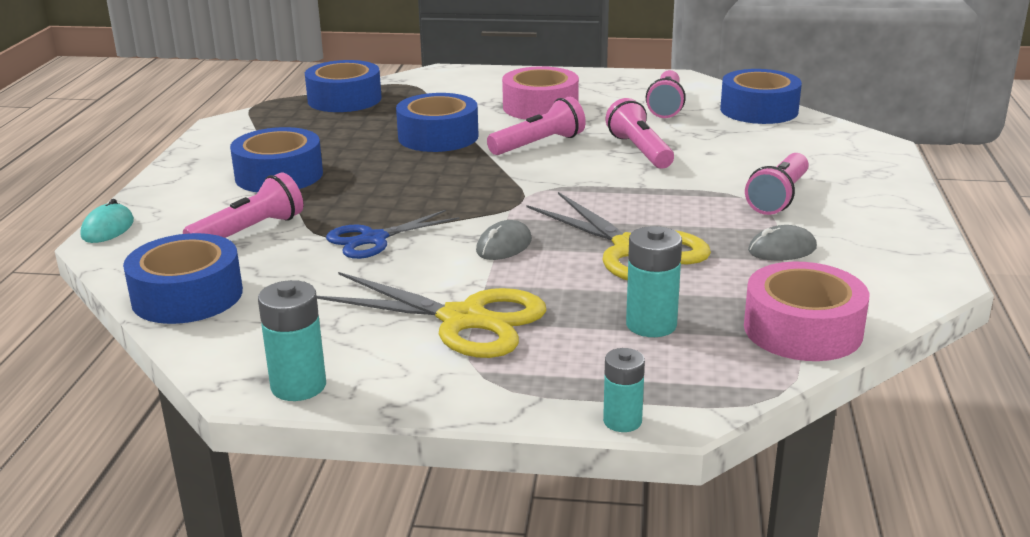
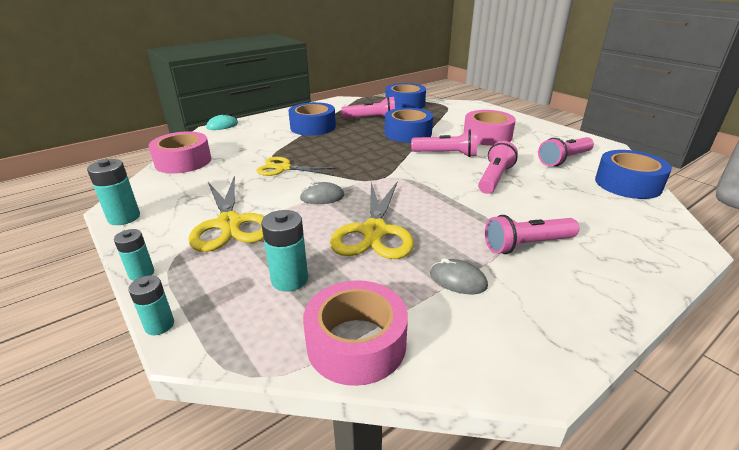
camera: 45 degrees right, 5 degrees up
blue tape [123,233,243,324] -> pink tape [149,131,211,174]
pink flashlight [183,172,303,238] -> pink flashlight moved to [341,96,395,118]
blue scissors [326,210,460,259] -> yellow scissors [257,157,335,176]
none -> turquoise battery [114,229,154,281]

